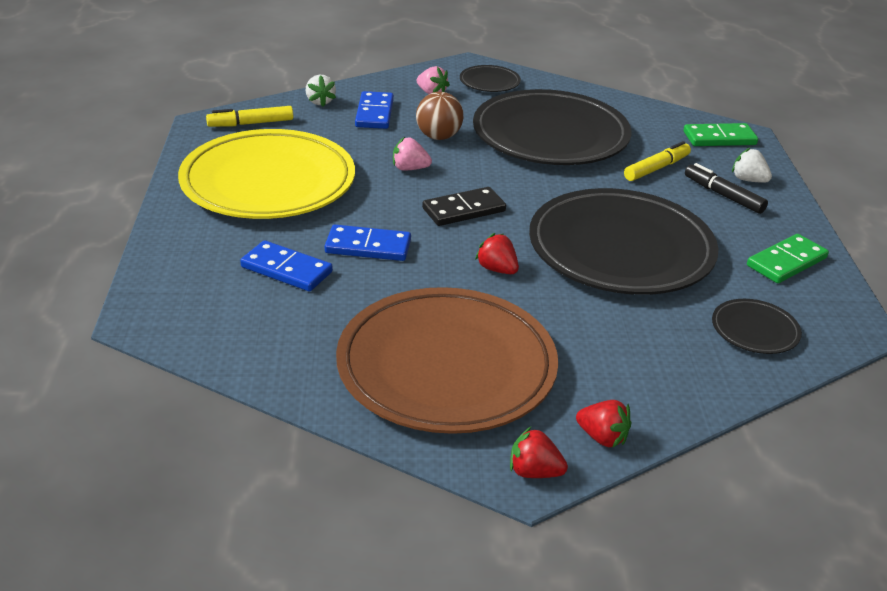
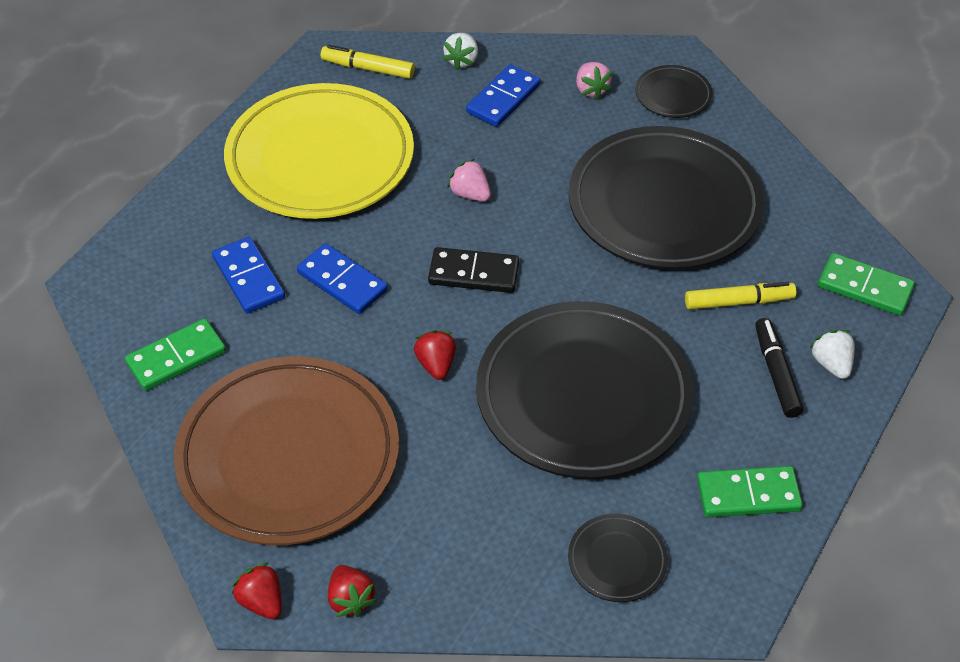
camera: 35 degrees right, 15 degrees up
brown ball [416,92,463,140] -> none
none -> green domino [125,318,226,391]

